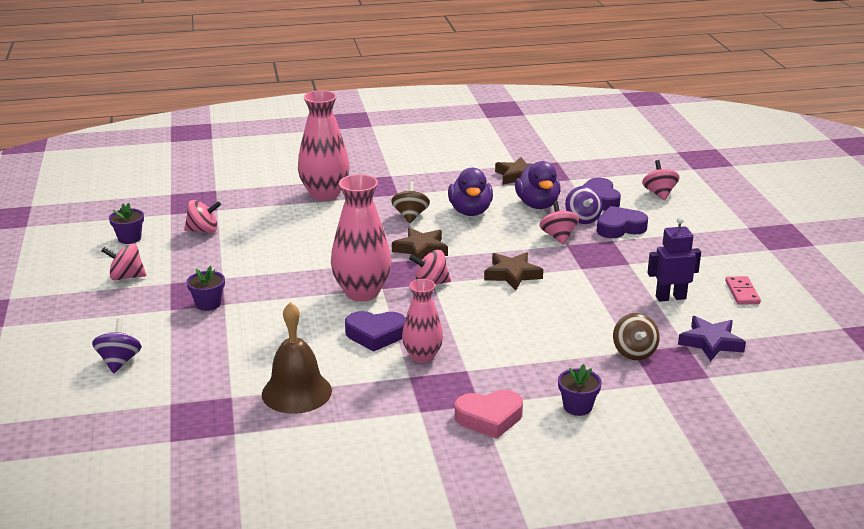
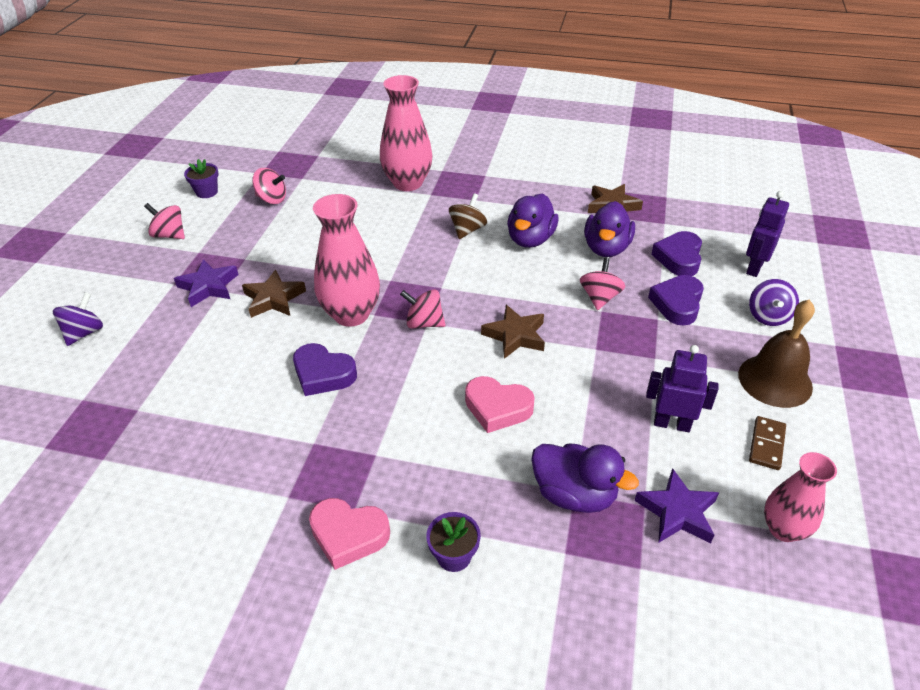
camera: 25 degrees right, 15 degrees up
purple flower pot [187,266,225,311] -> purple star [174,259,238,307]
brown bell [262,302,332,414] -> brown bell moved to [738,299,815,408]
brown star [392,228,448,260] -> brown star moved to [242,270,306,318]
pink vase [402,279,443,363] -> pink vase moved to [764,452,837,542]
purple spinning top [565,186,603,224] -> purple spinning top moved to [749,279,799,326]
purple heart [597,206,648,238] -> purple heart turned 75 degrees counterclockwise [648,275,704,326]
brown spinning top [613,313,660,360] -> purple duck [531,444,639,513]
pink spinning top [642,160,680,200] -> purple robot [746,191,789,277]
pink domino [725,276,761,305] -> brown domino [749,416,786,470]
none -> pink heart [465,376,535,433]

